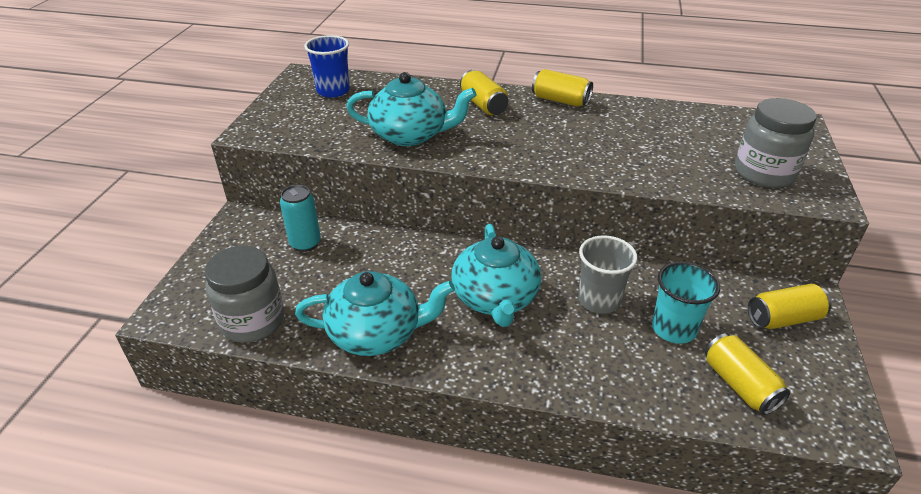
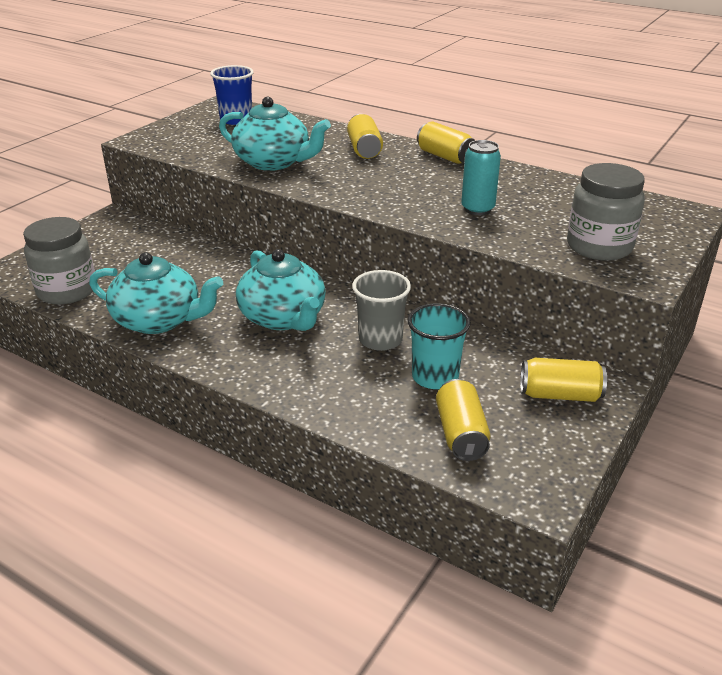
camera: 20 degrees right, 5 degrees down
turquoise can [280,185,321,252] -> turquoise can moved to [461,140,501,215]
turquoise teapot [451,224,541,327] -> turquoise teapot turned 45 degrees counterclockwise [236,249,326,331]

